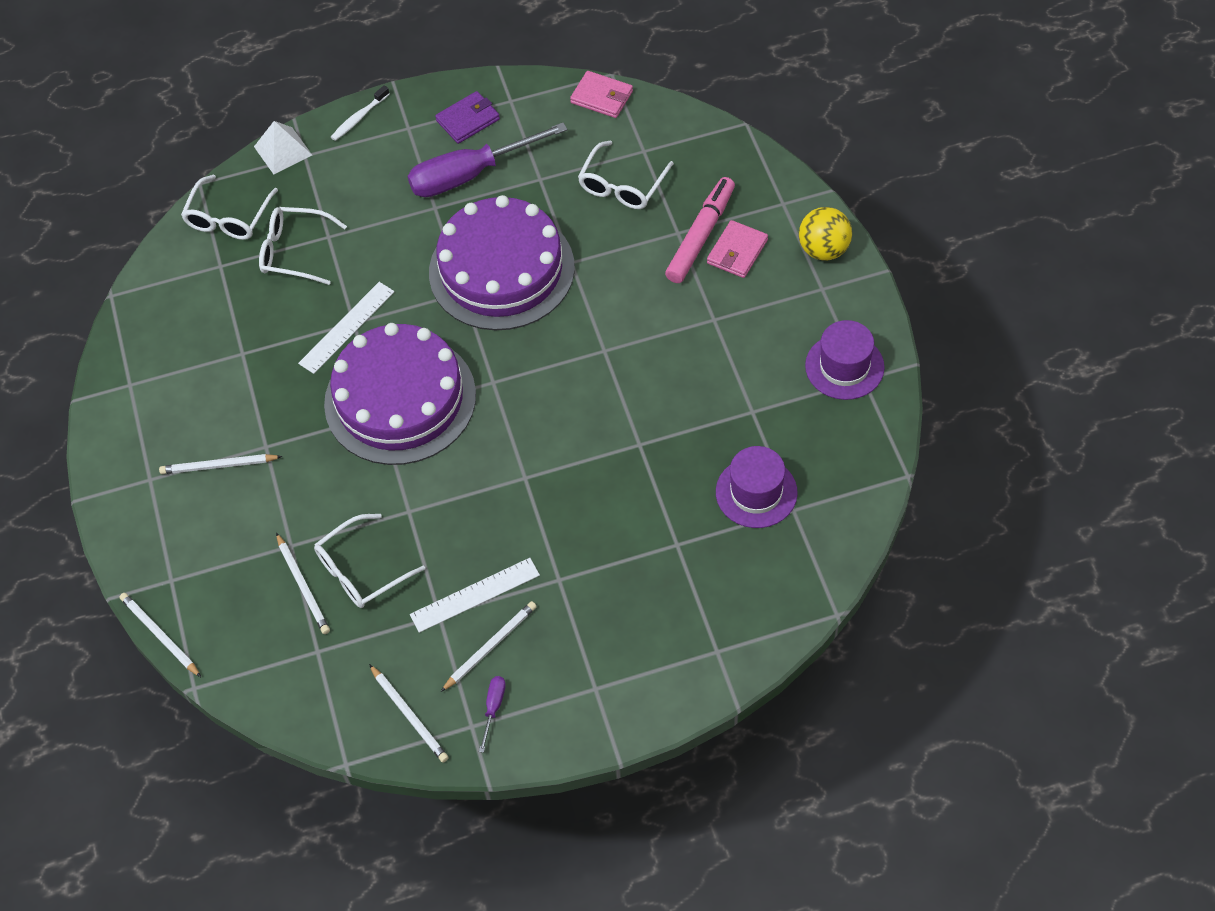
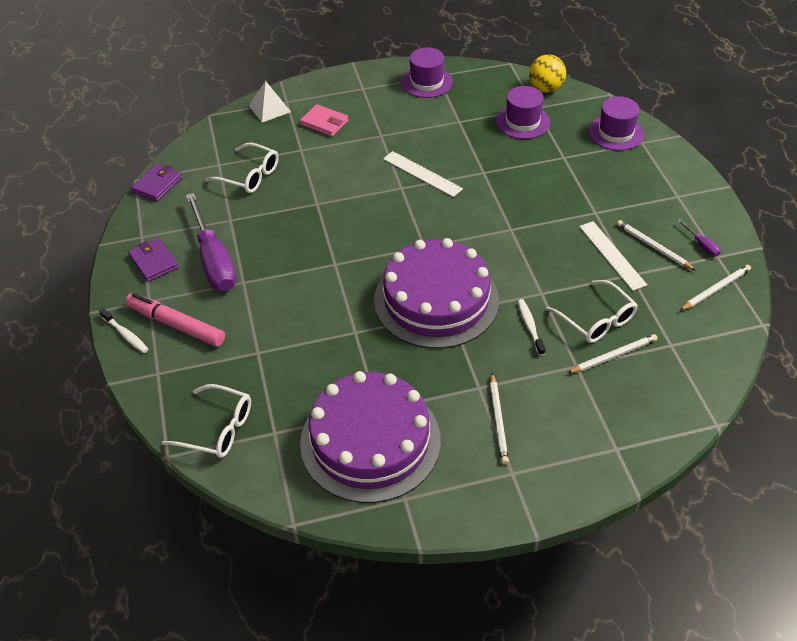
camera: 90 degrees left, 10 degrees down
white pencil [120,593,201,677] -> none
white pyramid [254,121,312,174] -> white pyramid moved to [249,81,291,122]
white glasses [259,207,347,285] -> none
white ruler [298,282,394,374] -> white ruler moved to [383,151,463,197]
purple cake [429,195,575,330] -> purple cake moved to [300,371,441,503]
purple screwdriver [479,676,506,753] -> purple screwdriver turned 135 degrees counterclockwise [677,219,721,256]
pink wallet [570,71,633,118] -> purple wallet [131,164,182,202]
pink marker [665,177,735,283] -> pink marker moved to [125,293,225,347]
yellow ball [799,207,852,261] -> yellow ball moved to [529,54,566,93]
none -> white toothbrush [518,299,546,356]
none -> purple hat [588,96,644,151]

